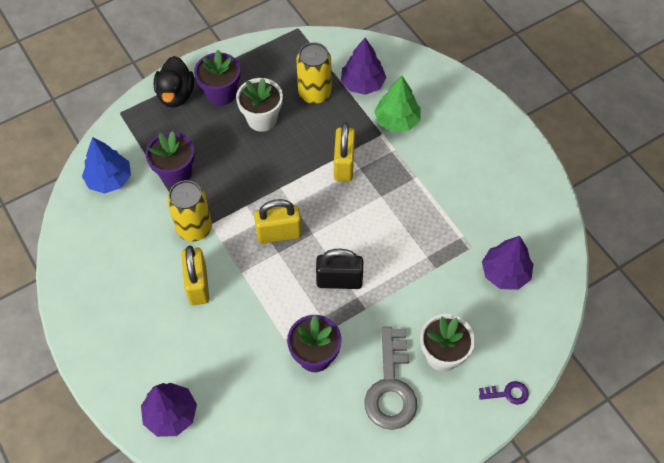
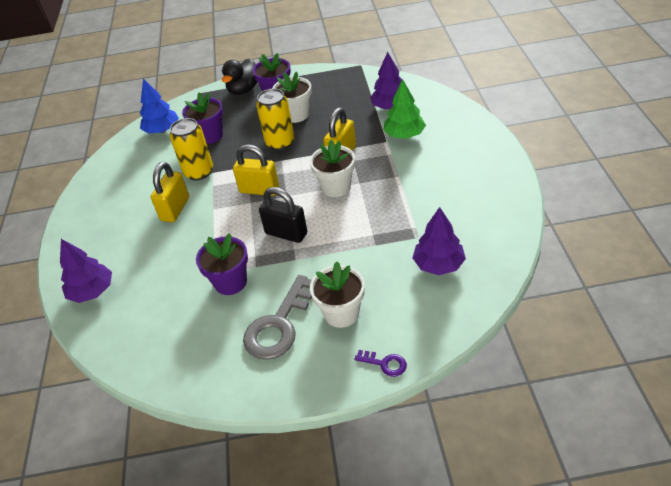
camera: 30 degrees right, 15 degrees down
yellow can [296,42,331,104] -> yellow can moved to [256,89,294,150]
none -> white flower pot [310,140,355,197]

